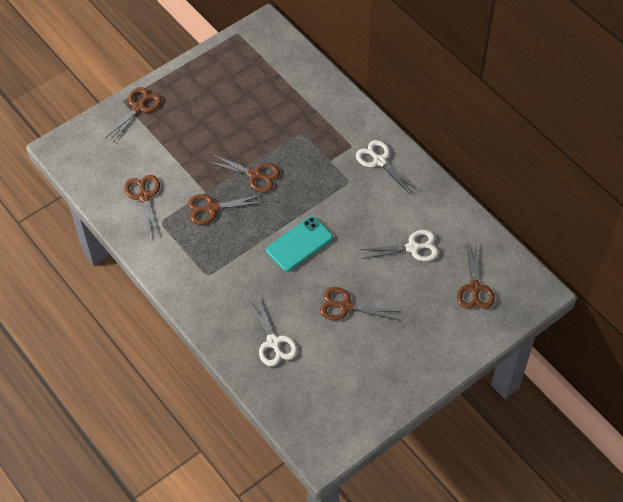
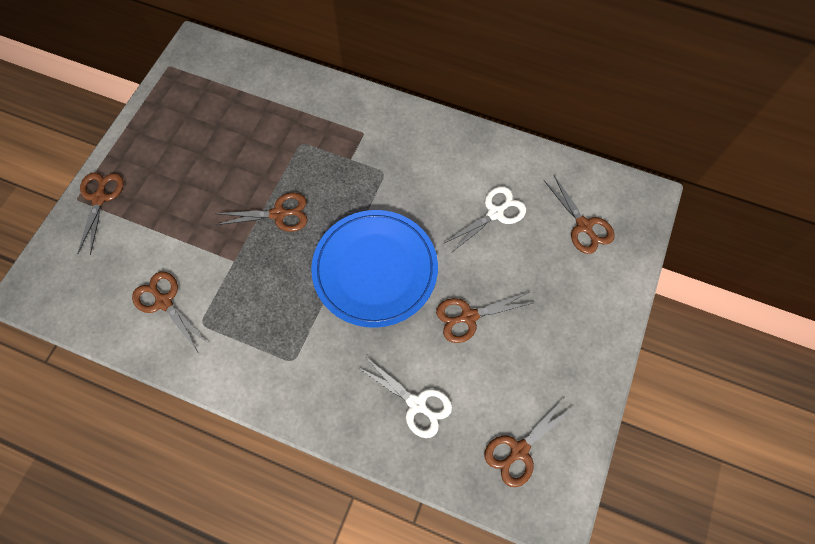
camera: 30 degrees left, 10 degrees up
brown scissors [188,194,264,225] -> brown scissors moved to [484,398,573,487]
turquoise phone [266,216,333,272] -> blue plate [311,210,438,328]
white scissors [356,140,417,194] -> none

